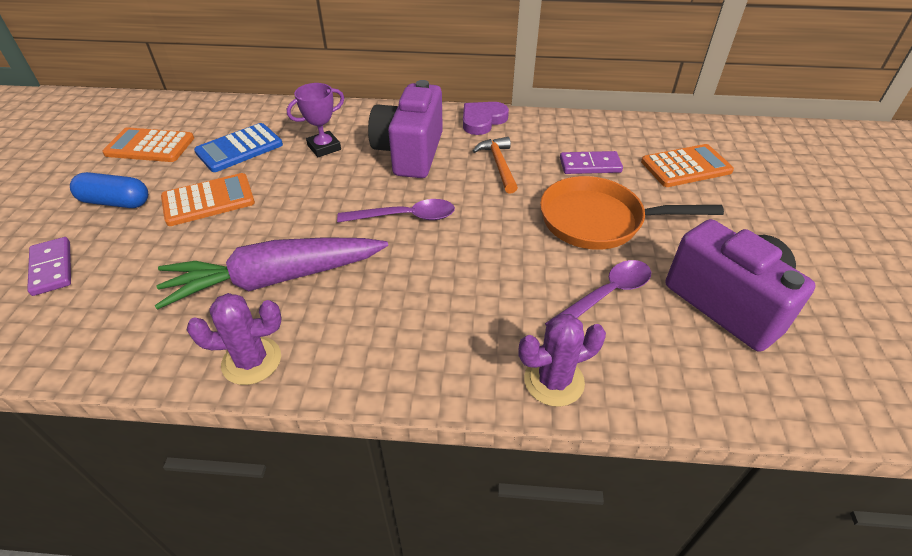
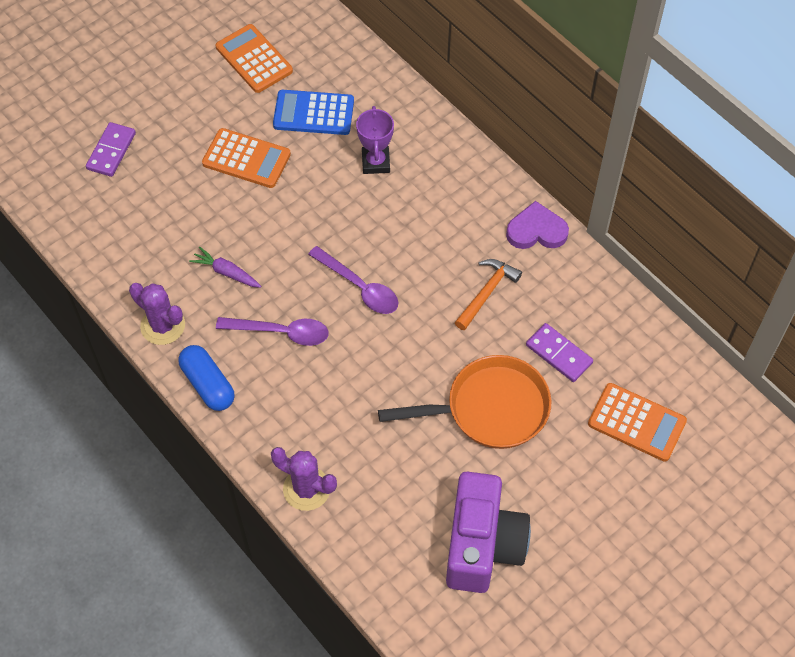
camera: 45 degrees right, 15 degrees up
blue capsule [70,172,148,208] -> blue capsule moved to [178,345,235,411]
purple carrot [154,237,388,310] -> purple carrot [189,246,261,288], size x0.42
purple trophy [287,83,344,157] -> purple trophy turned 75 degrees clockwise [356,106,394,174]
purple camera [368,80,443,178] -> none
orange pan [540,176,724,250] -> orange pan turned 120 degrees clockwise [378,355,551,449]
purple spoon [545,260,651,325] -> purple spoon moved to [216,317,329,346]

